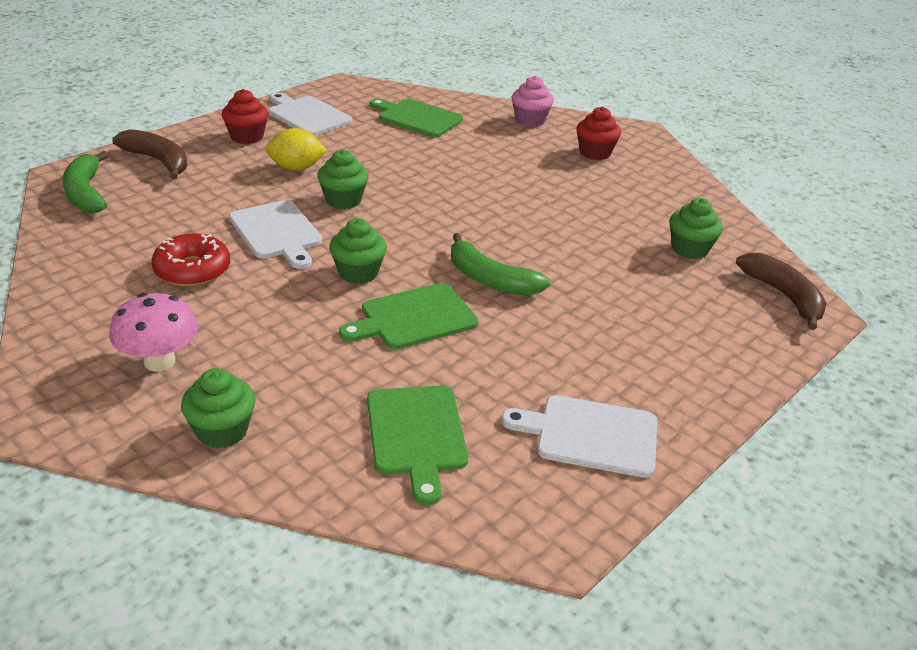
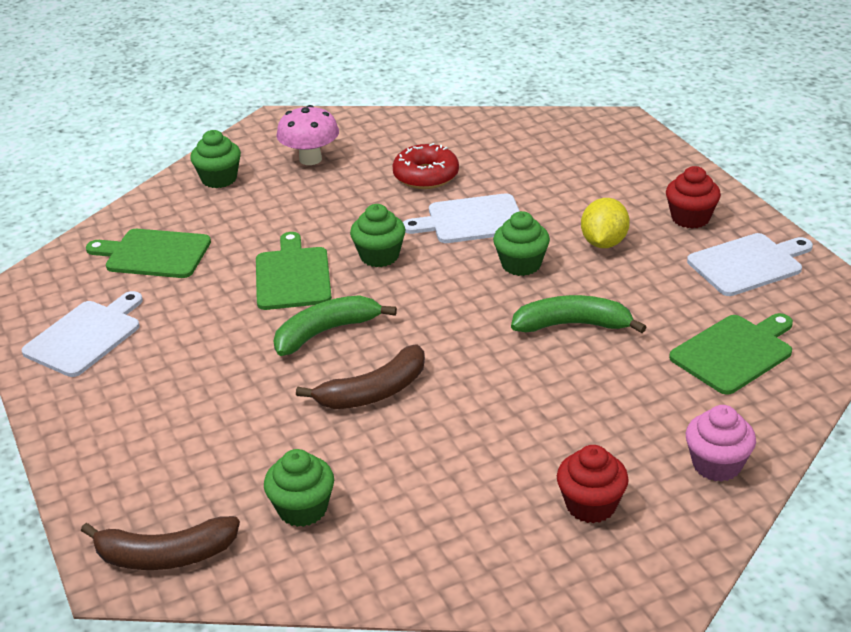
camera: 115 degrees right, 0 degrees up
green banana [63,151,108,213] -> green banana moved to [511,295,646,333]
brown banana [112,129,188,179] -> brown banana moved to [296,344,425,409]

